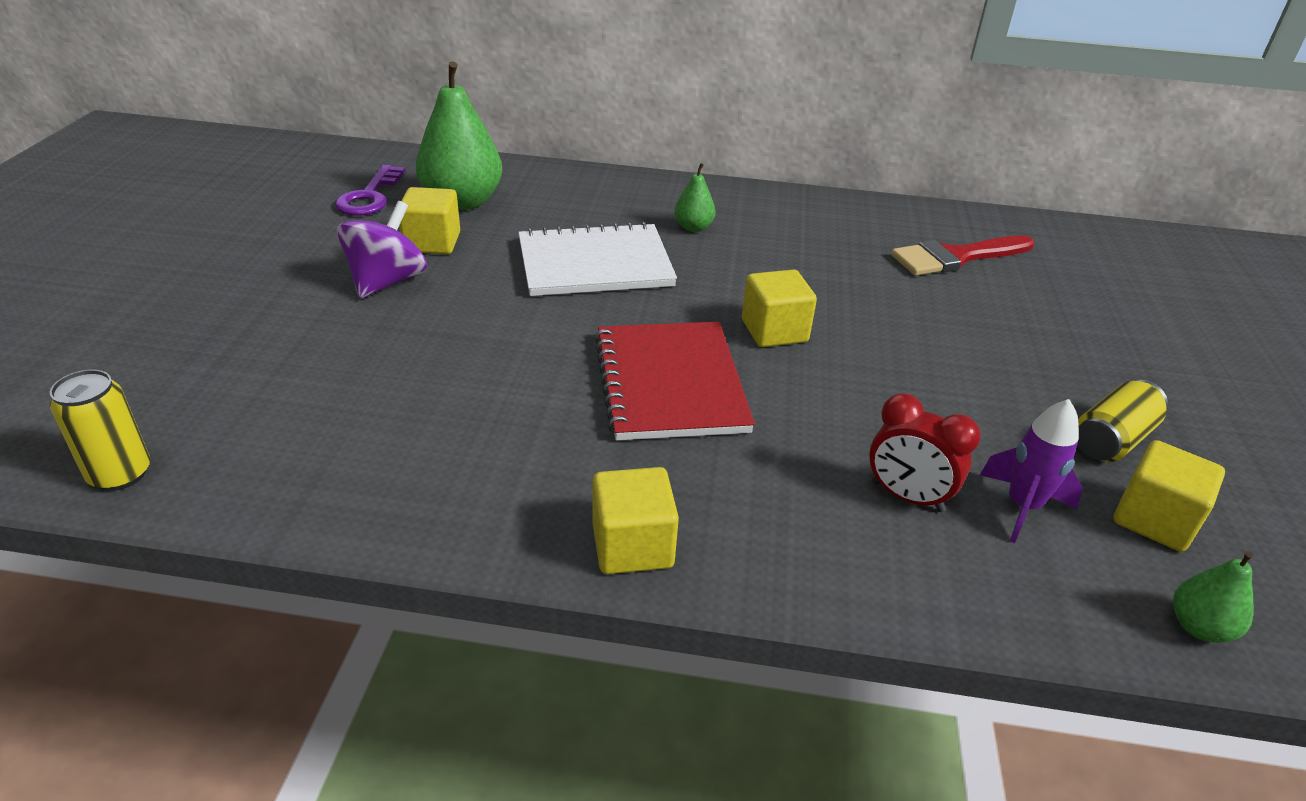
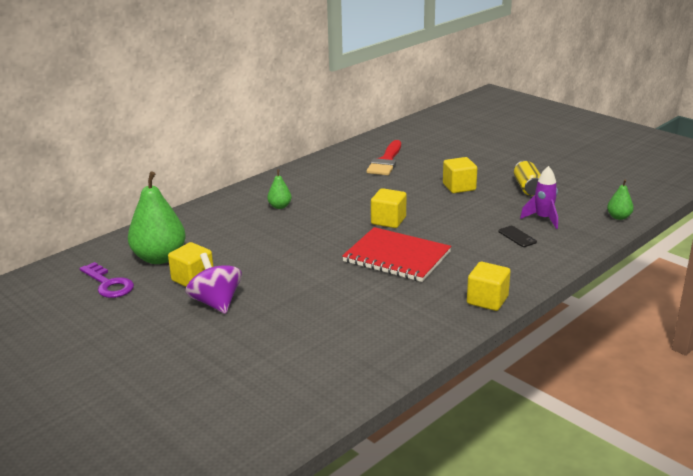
camera: 50 degrees left, 10 degrees down
yellow can [50,370,150,491] -> none
white notebook [518,222,677,296] -> none
red clock [869,393,981,512] -> black phone [498,226,537,247]
yellow cube [1113,440,1225,552] -> yellow cube moved to [443,157,477,193]

